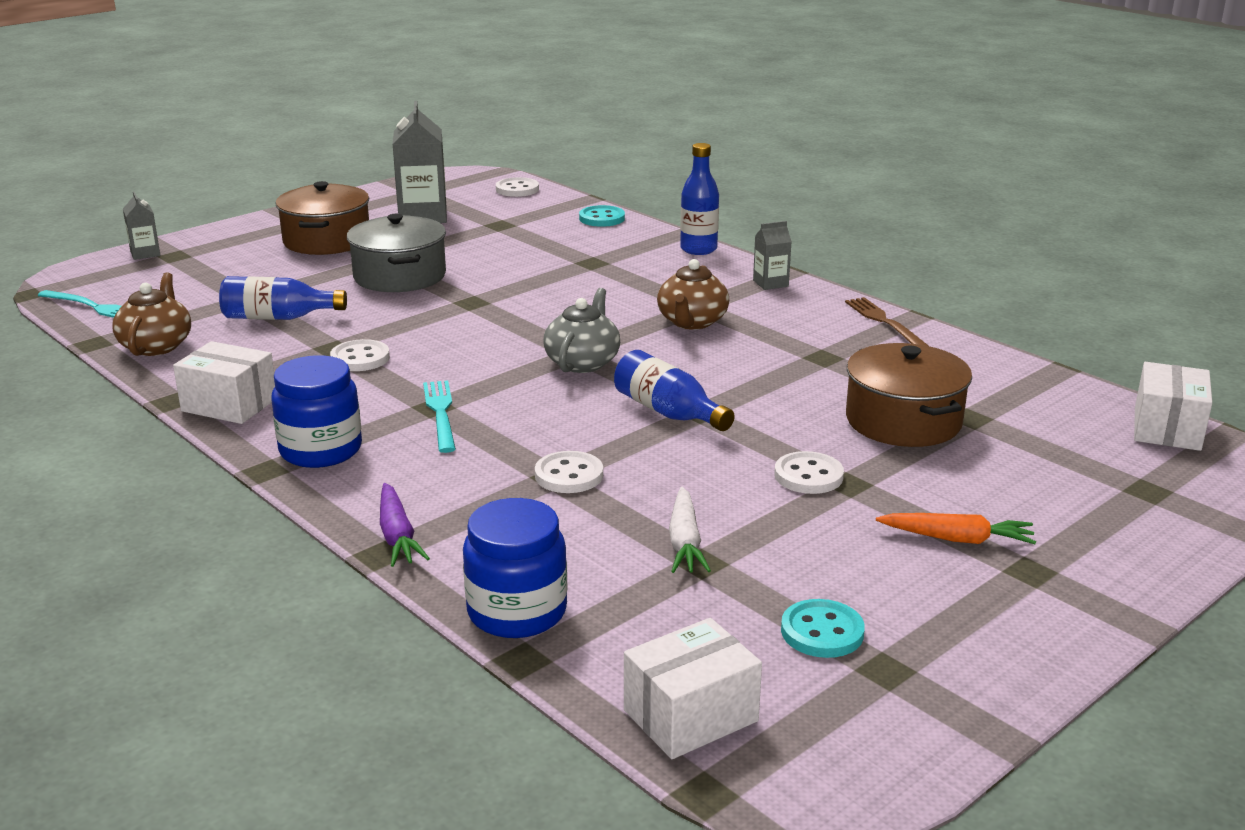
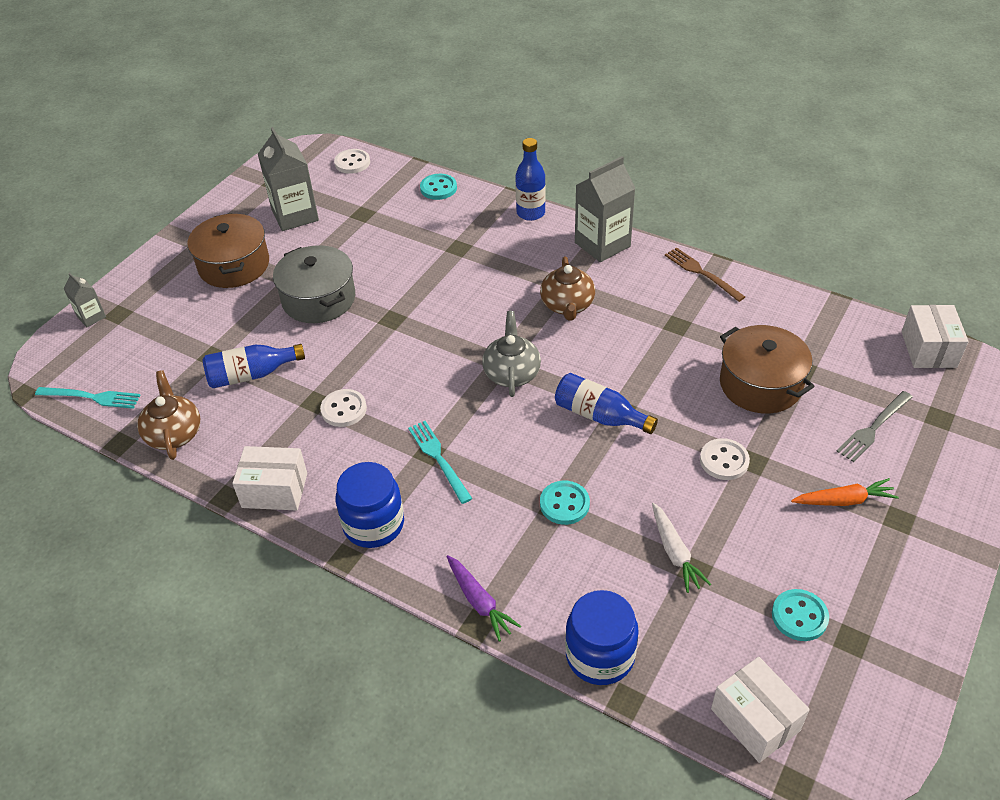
camera: 15 degrees left, 20 degrees up
white button [535,451,603,493] -> turquoise button [540,481,590,525]
white box [624,618,762,759] -> white box turned 75 degrees counterclockwise [711,657,810,763]
grey carton [753,221,792,290] -> grey carton [575,156,636,262], size x1.94
none -> grey fork [836,391,913,462]

